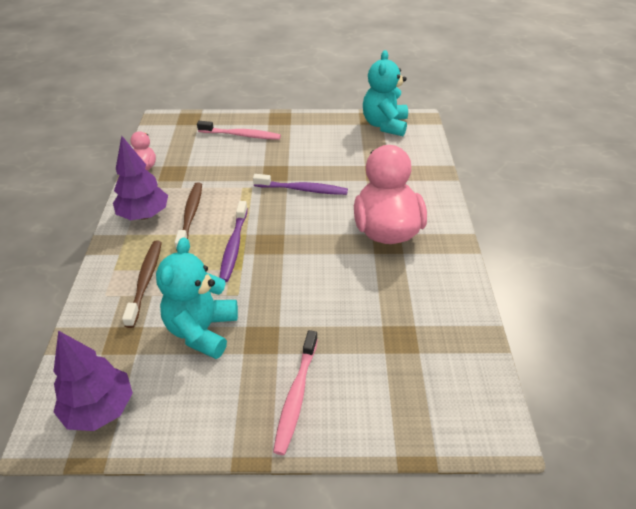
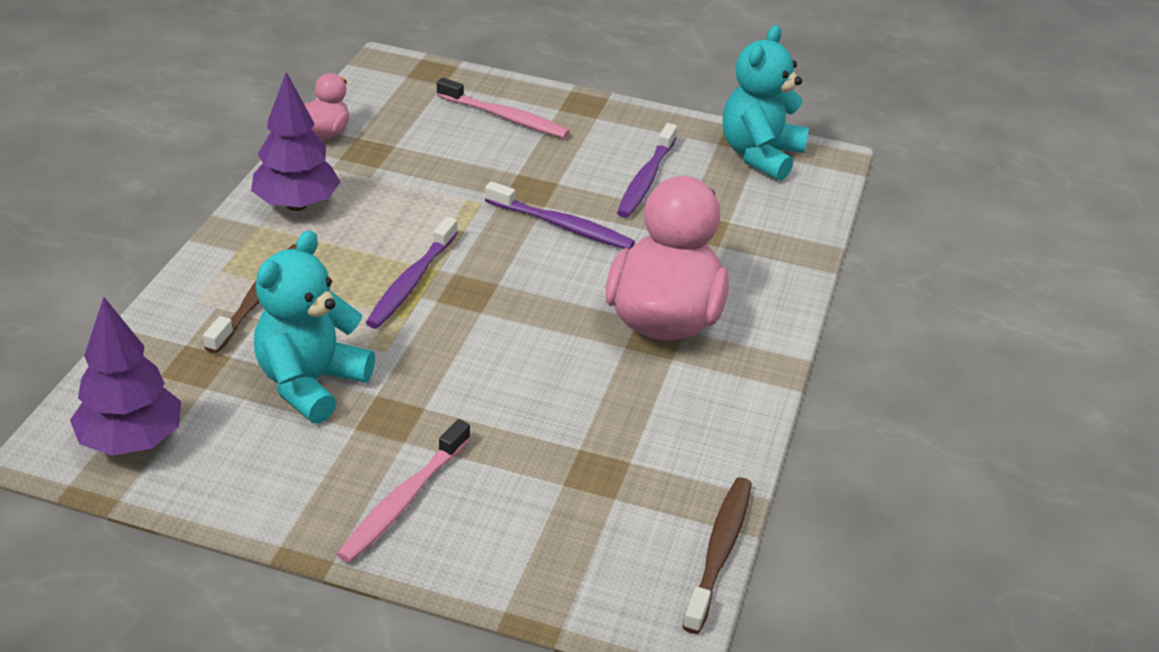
camera: 15 degrees right, 5 degrees down
brown toothbrush [175,182,202,251] -> brown toothbrush moved to [682,477,752,634]
none -> purple toothbrush [617,123,677,218]

